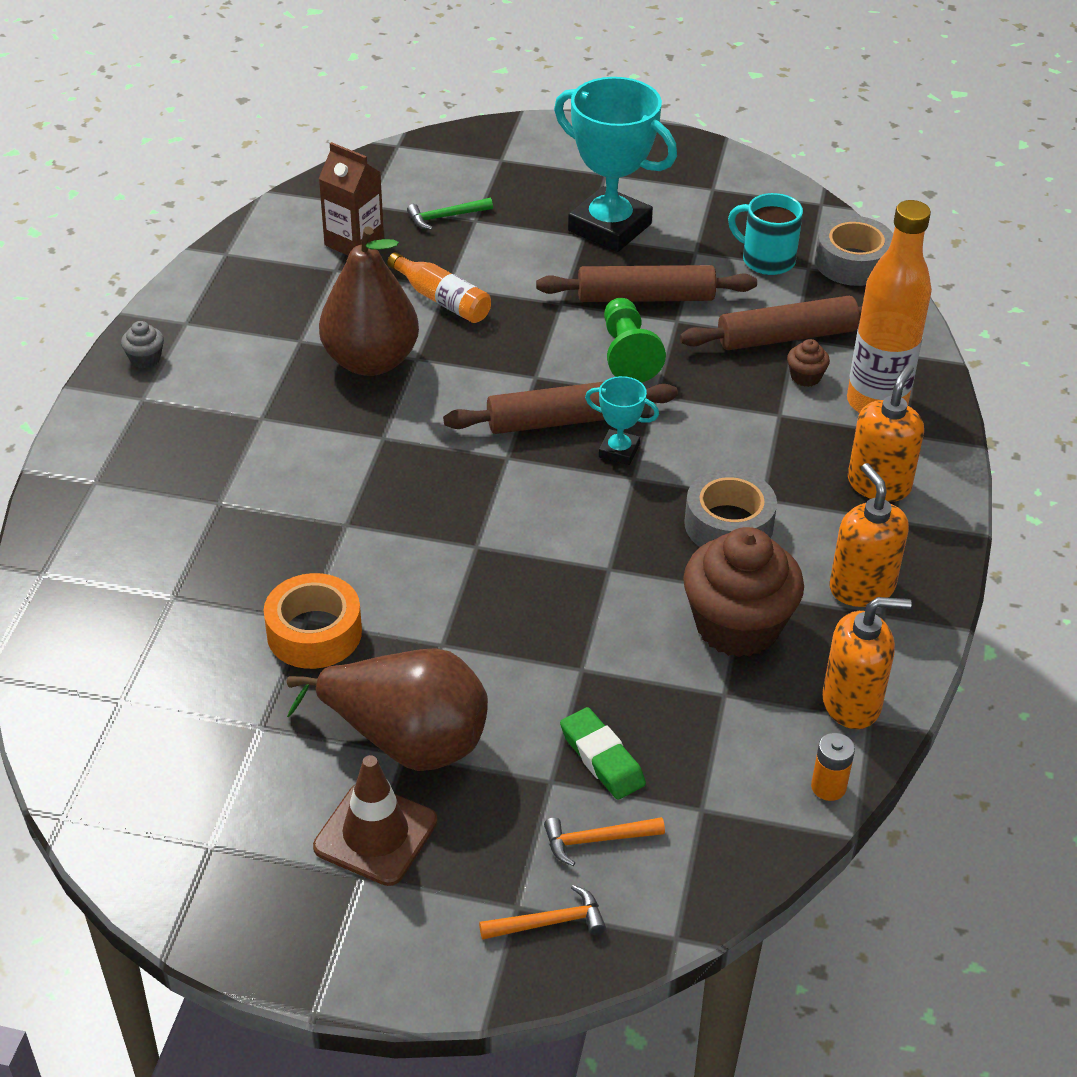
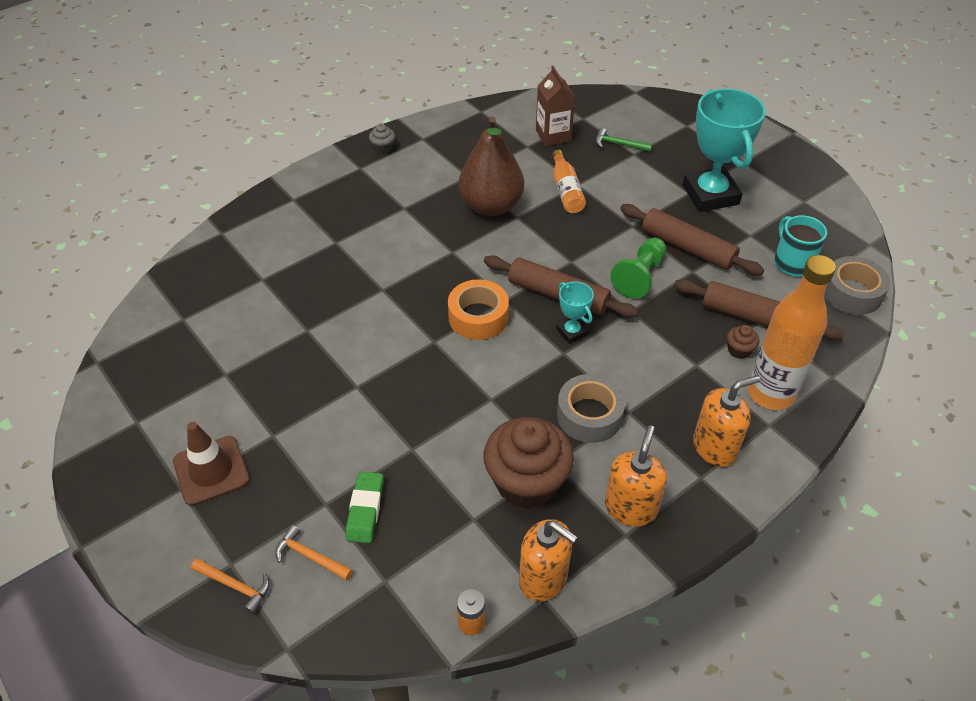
camera: 40 degrees right, 5 degrees up
orange tape [264,573,362,669] -> orange tape moved to [448,279,509,340]
brown pear [287,648,488,771] -> none

